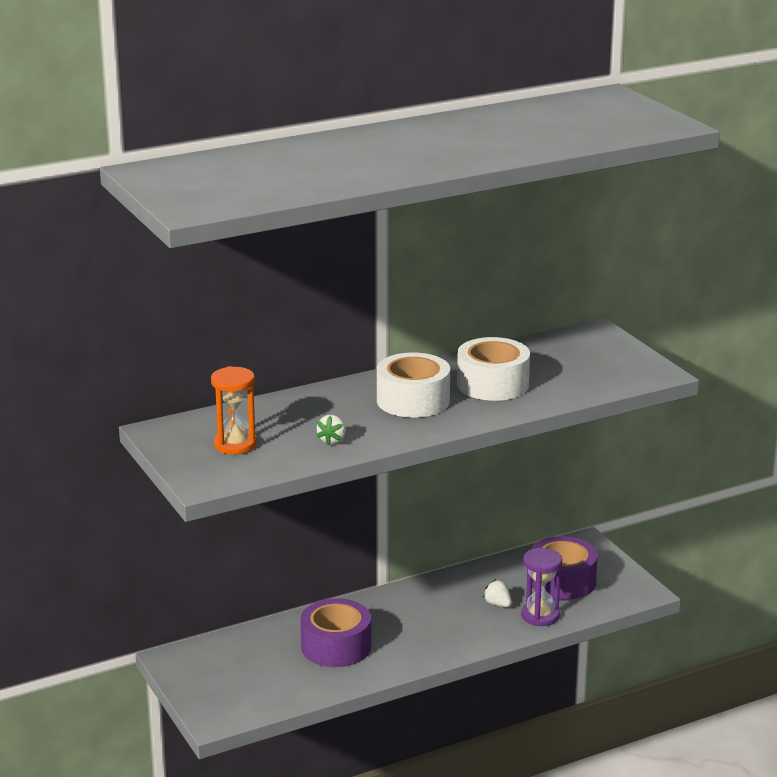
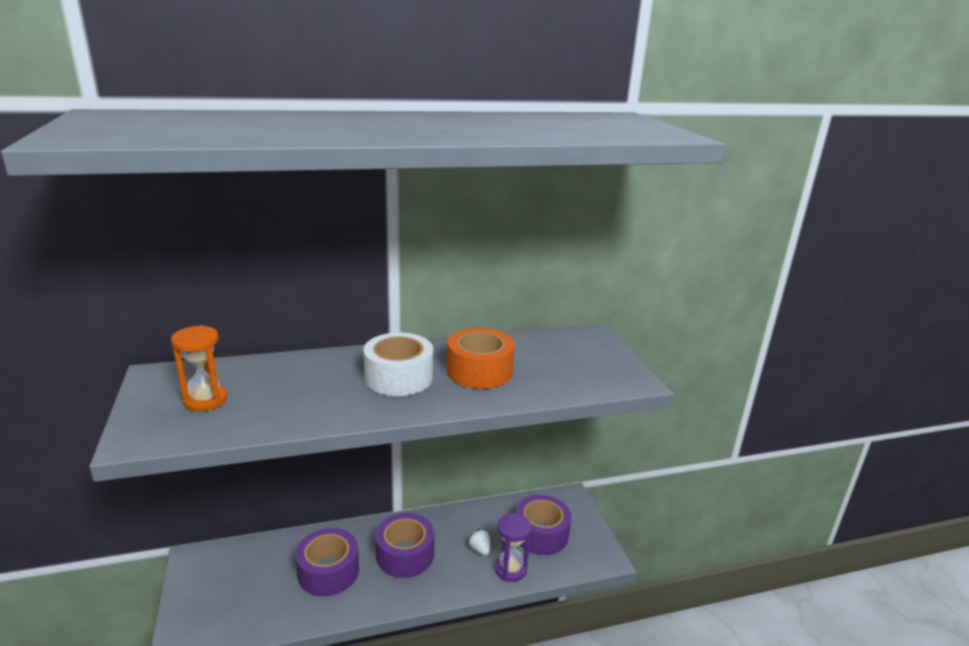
camera: 10 degrees right, 0 degrees up
white strawberry [316,415,346,446] -> none
white tape [457,337,530,401] -> orange tape [447,328,514,389]
none -> purple tape [375,513,434,578]

